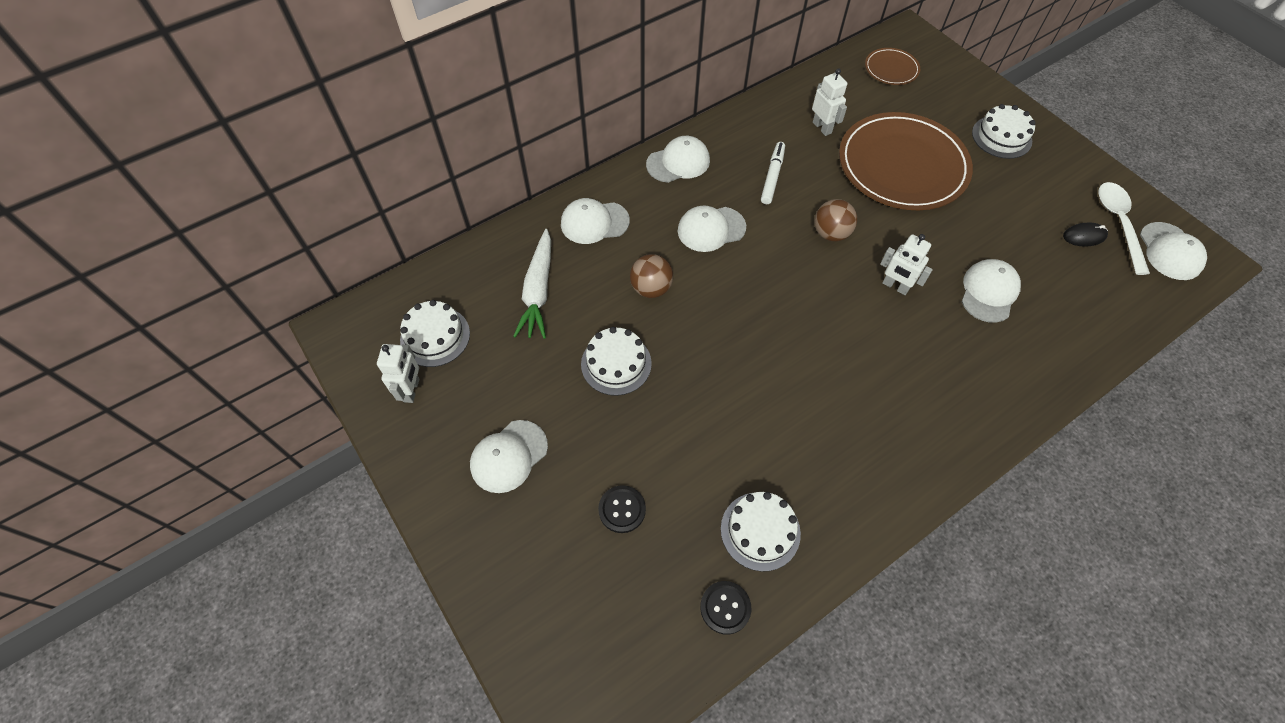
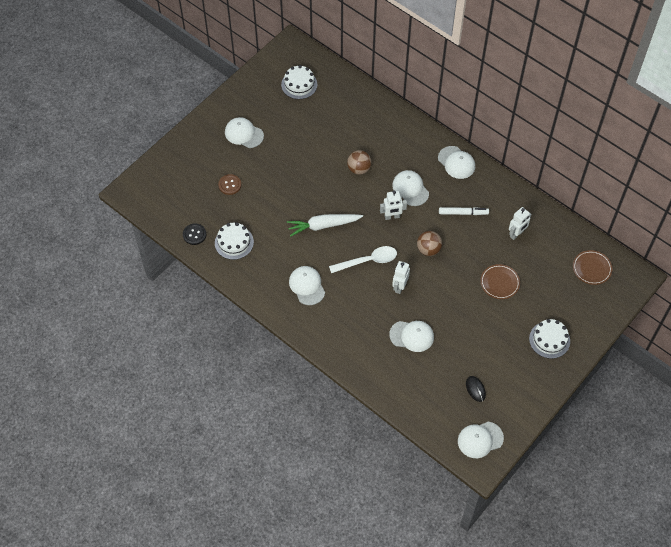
camera: 75 degrees right, 0 degrees up
white robot [377,344,419,403] -> white robot moved to [380,190,407,220]
white carrot [513,229,551,339] -> white carrot moved to [287,214,363,237]
white cap [561,198,630,244] -> white cap moved to [289,266,325,305]
white cake [581,327,652,396] -> none
black button [598,485,646,533] -> brown button [218,174,241,195]
brown plate [839,112,973,210] -> brown plate [480,264,520,299], size x0.46
white spoon [1099,182,1150,275] -> white spoon moved to [329,246,397,273]

